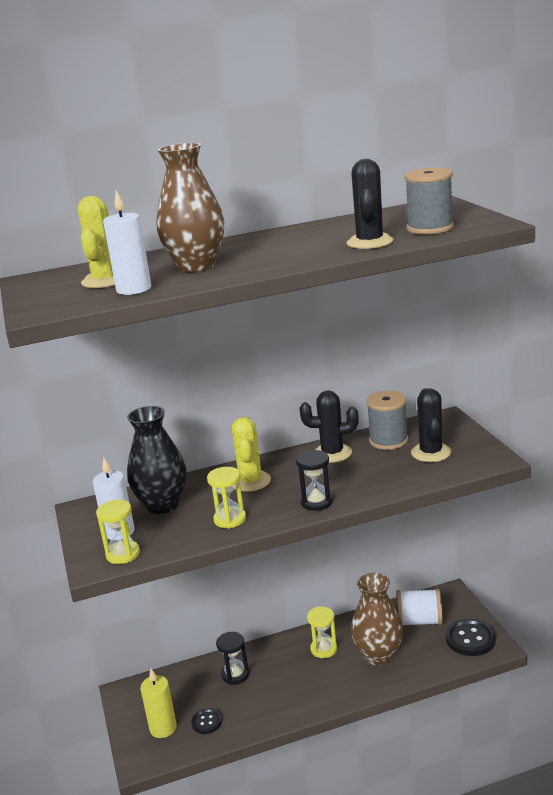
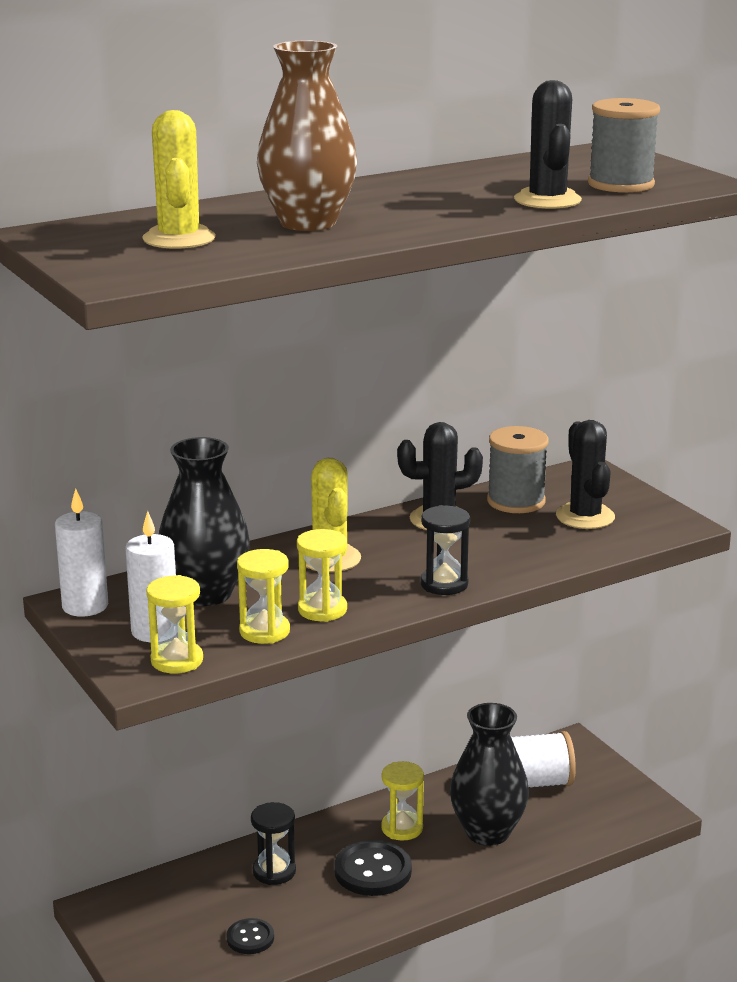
camera: 15 degrees left, 0 degrees up
white candle [103,190,151,295] -> white candle moved to [55,489,108,617]
yellow candle [140,669,177,738] -> none
brown vase [351,573,403,666] -> black vase [450,703,529,846]
black button [446,619,496,656] -> black button moved to [334,840,412,896]
none -> yellow hourglass [237,549,290,644]

